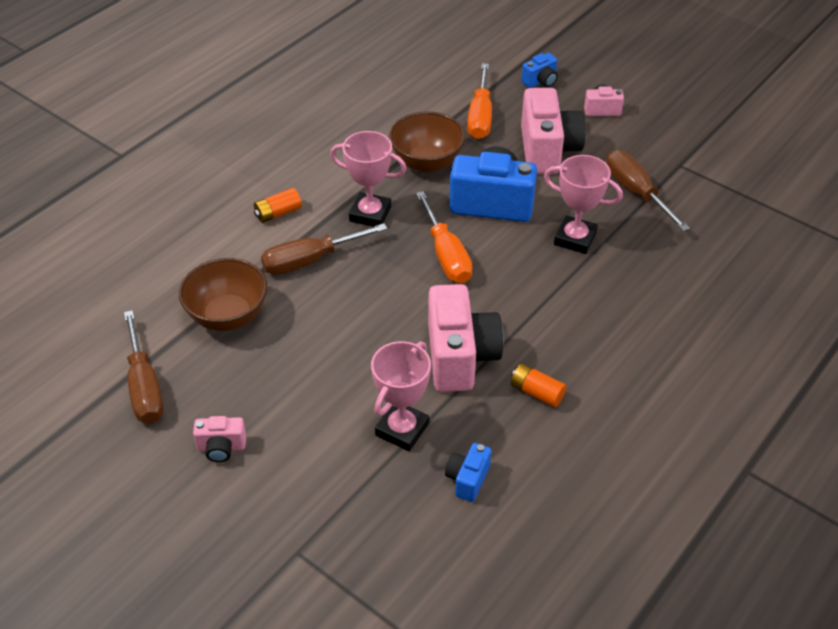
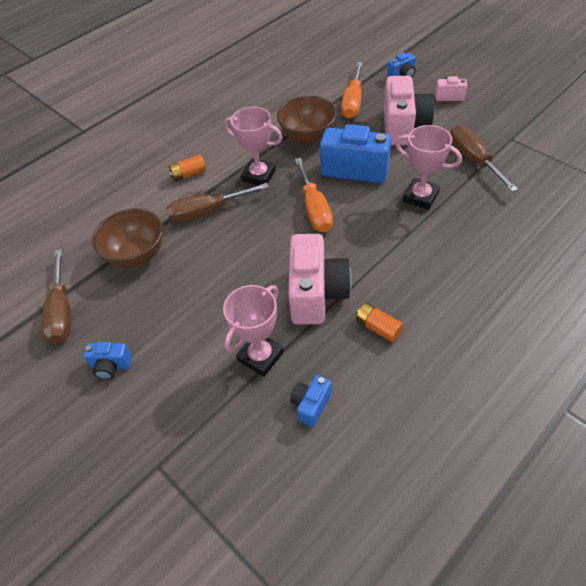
camera: 10 degrees right, 5 degrees up
pink camera [193,416,246,462] -> blue camera [83,342,132,380]

